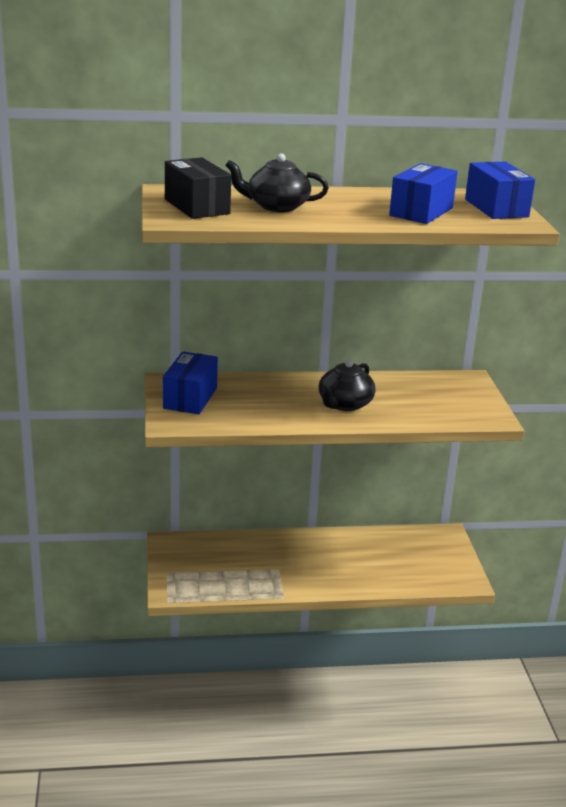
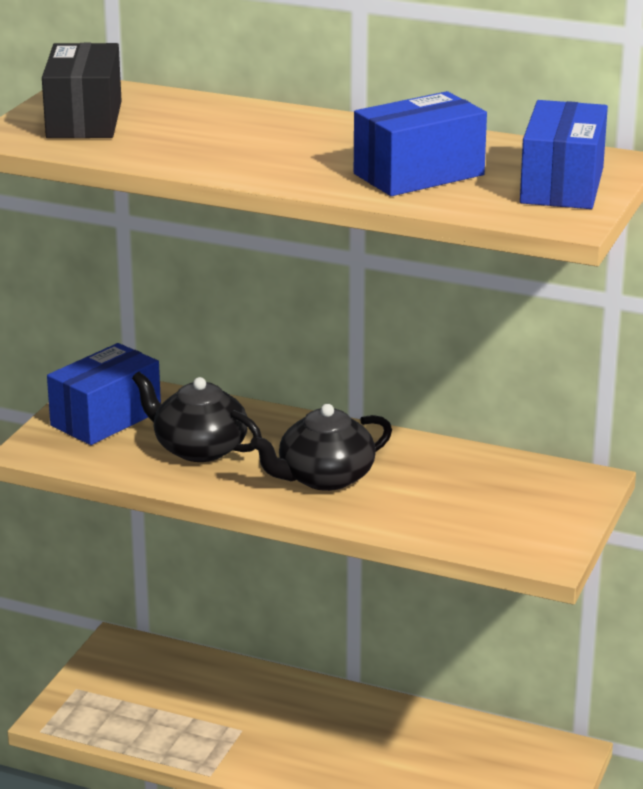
camera: 30 degrees right, 0 degrees up
black teapot [225,153,329,212] -> black teapot moved to [132,371,262,462]

